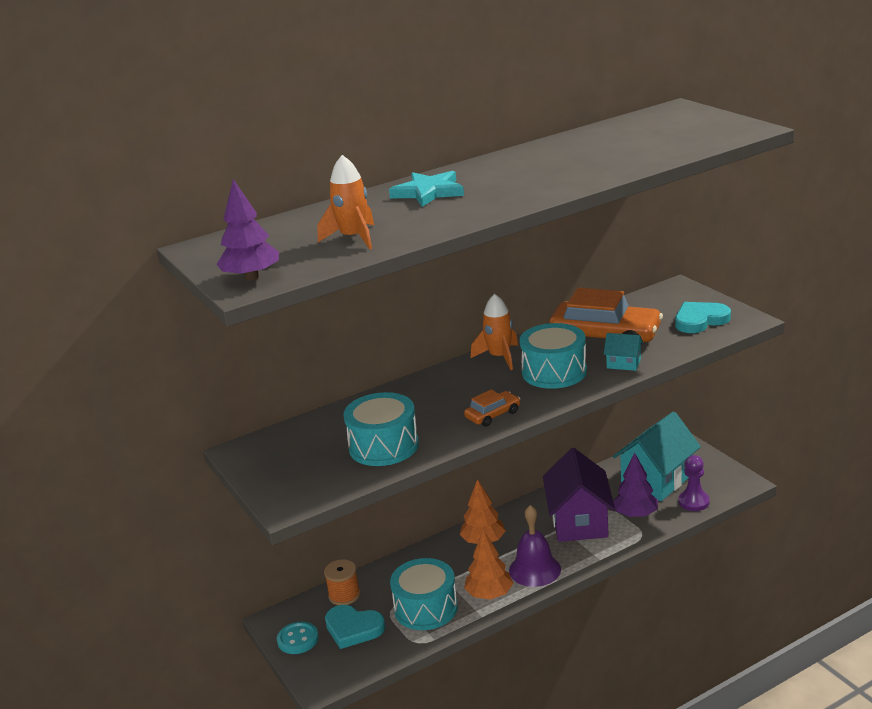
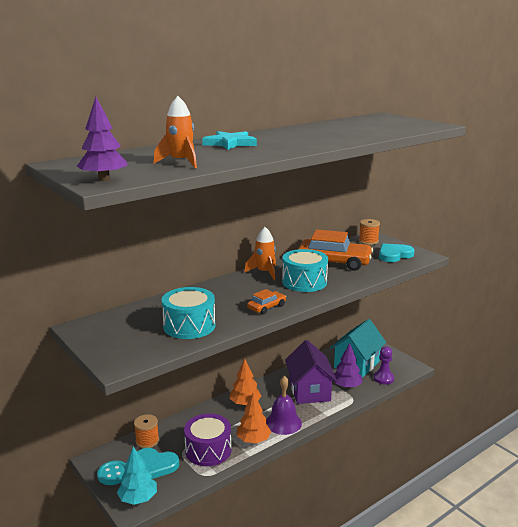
camera: 10 degrees left, 5 degrees down
turquoise drum [390,558,458,630] -> purple drum [184,413,232,466]
turquoise house [604,333,643,371] -> none
none -> turquoise tree [117,447,157,505]
none -> orange spool [359,219,380,245]

